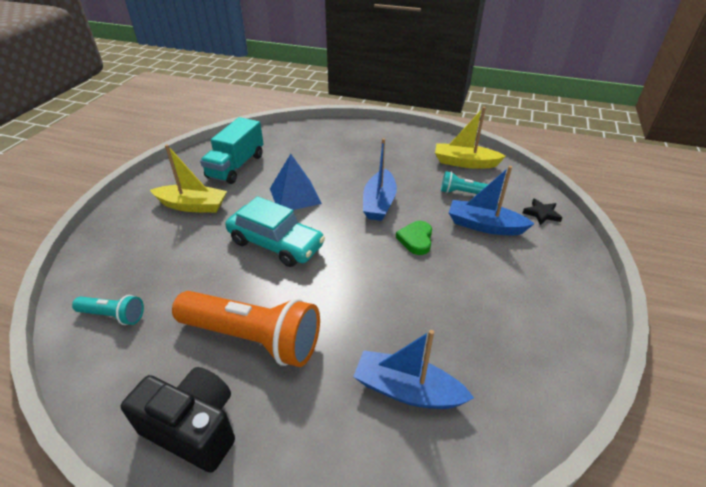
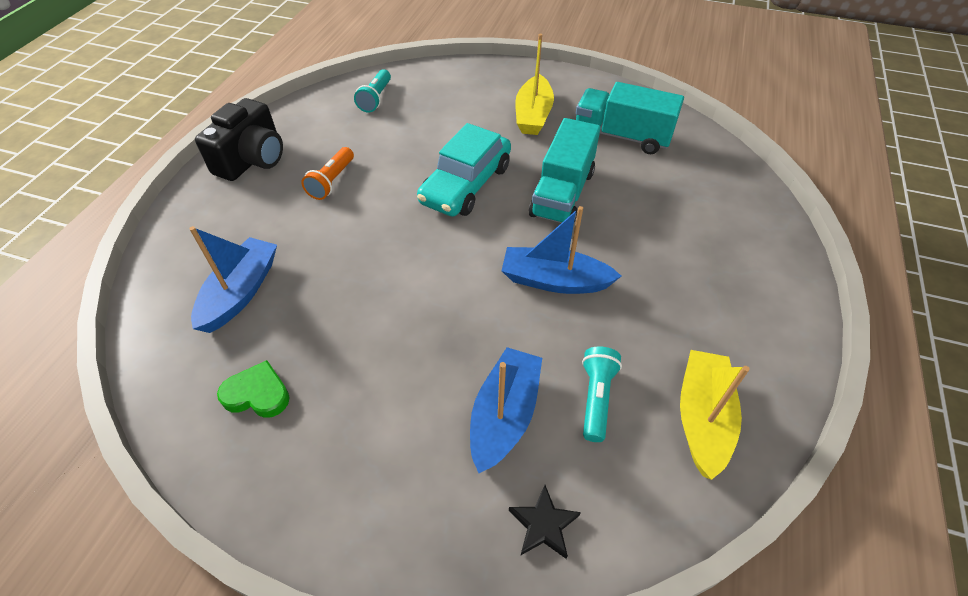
camera: 90 degrees right, 10 degrees up
orange flashlight [172,291,320,367] -> orange flashlight [301,147,354,200], size x0.49
blue pyramid [270,154,322,210] -> turquoise truck [529,118,601,223]
green heart [396,221,432,255] -> green heart moved to [217,360,290,418]

